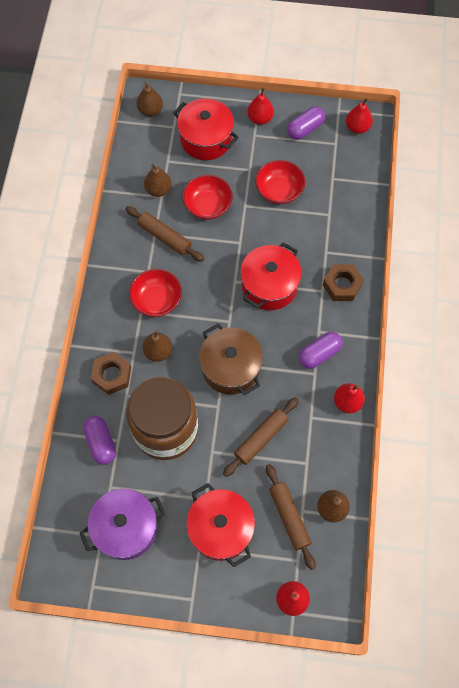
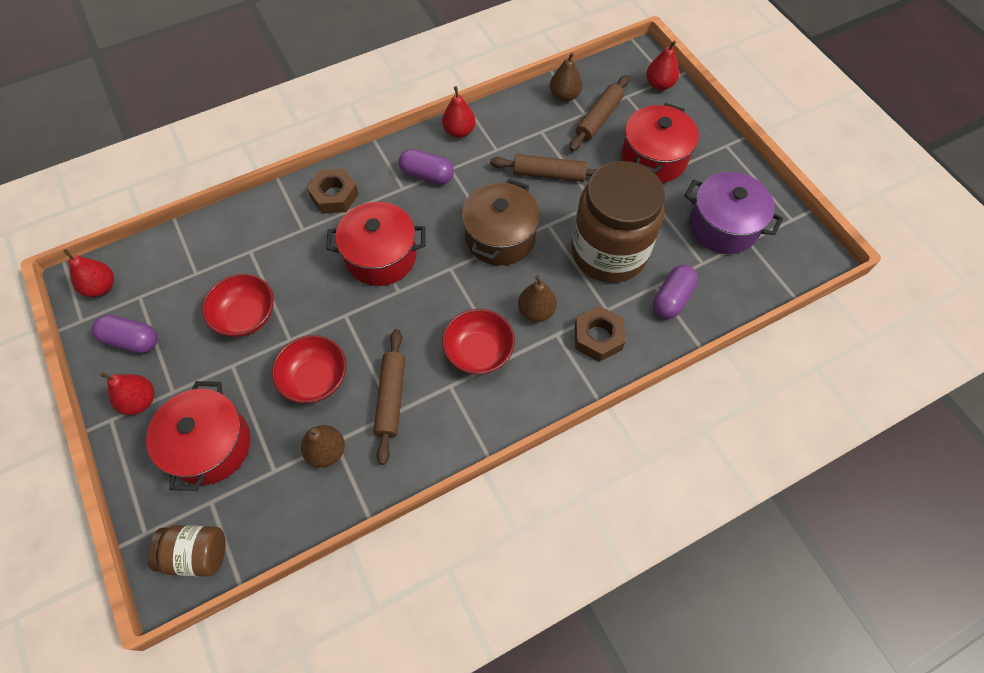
camera: 125 degrees left, 5 degrees down
brown pear [136,82,163,117] -> brown jar [148,525,226,577]

